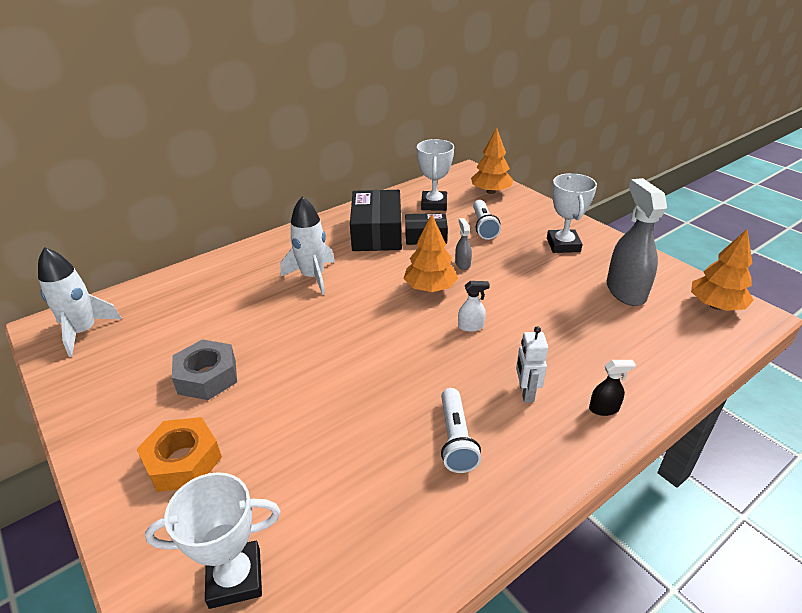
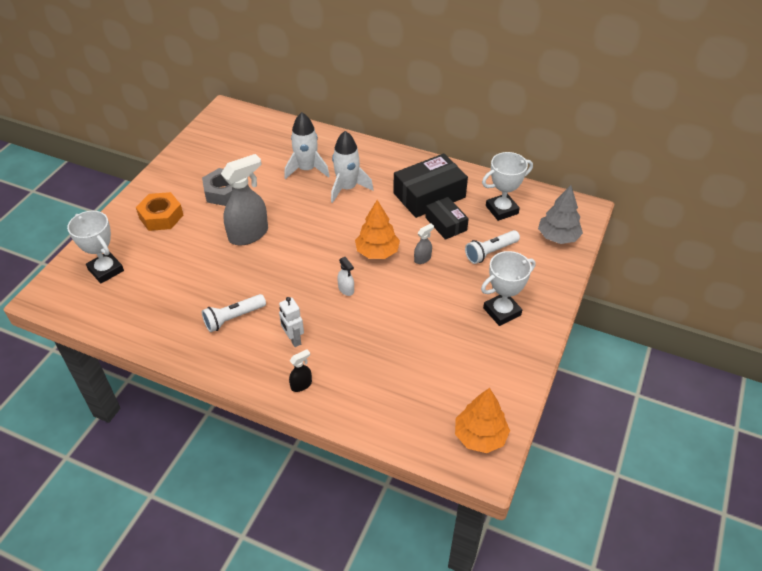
camera: 60 degrees right, 10 degrees up
white rocket [38,247,122,357] -> white rocket moved to [284,112,330,179]
orange tree [471,128,513,194] -> grey tree [538,185,583,244]
white robot [516,326,548,403] -> white robot turned 90 degrees counterclockwise [279,297,304,347]
black spray bottle [589,360,636,416] -> black spray bottle turned 90 degrees counterclockwise [289,349,312,392]
grey spray bottle [607,178,667,306] -> grey spray bottle moved to [221,154,268,245]

